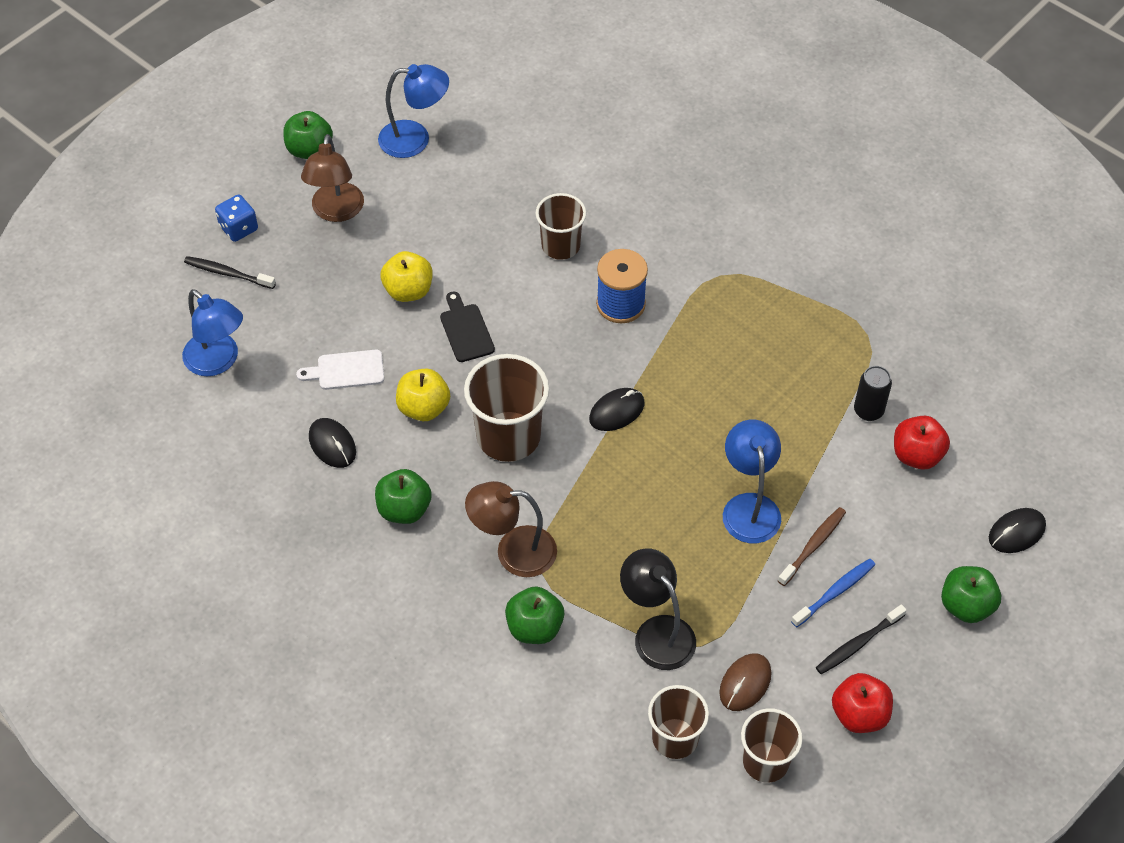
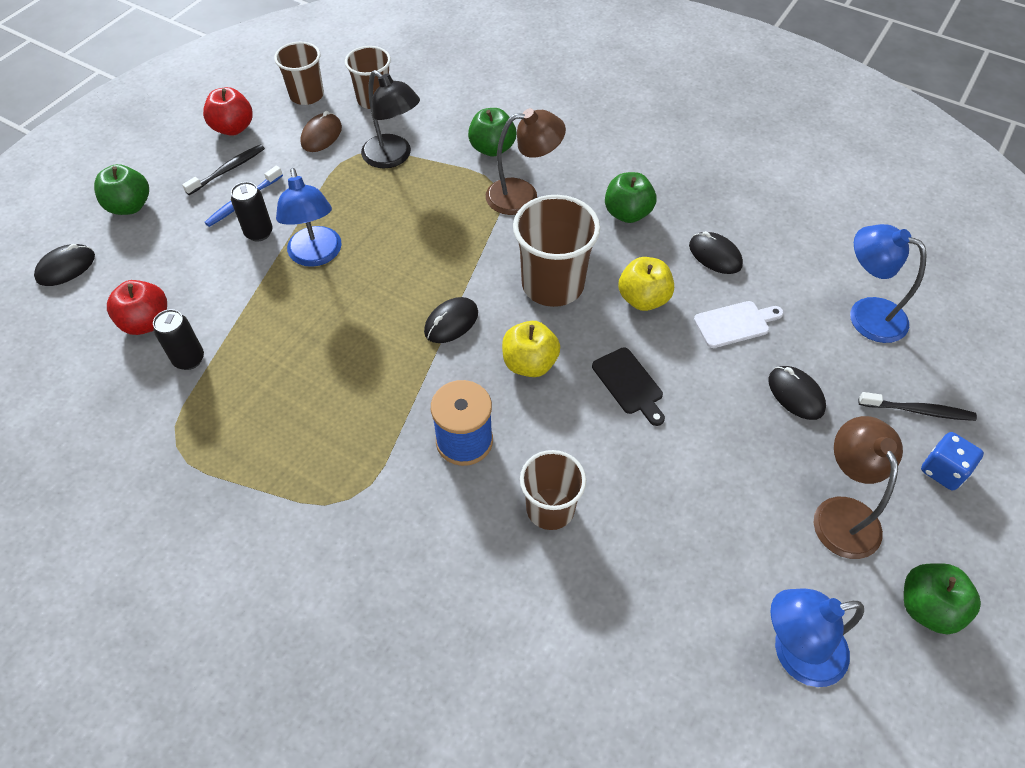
camera: 170 degrees right, 0 degrees up
yellow apple [380,251,433,302] -> yellow apple moved to [502,321,560,377]
brown toothbrush [778,507,846,586] -> black can [231,182,273,242]
none -> black mouse [768,366,826,420]

